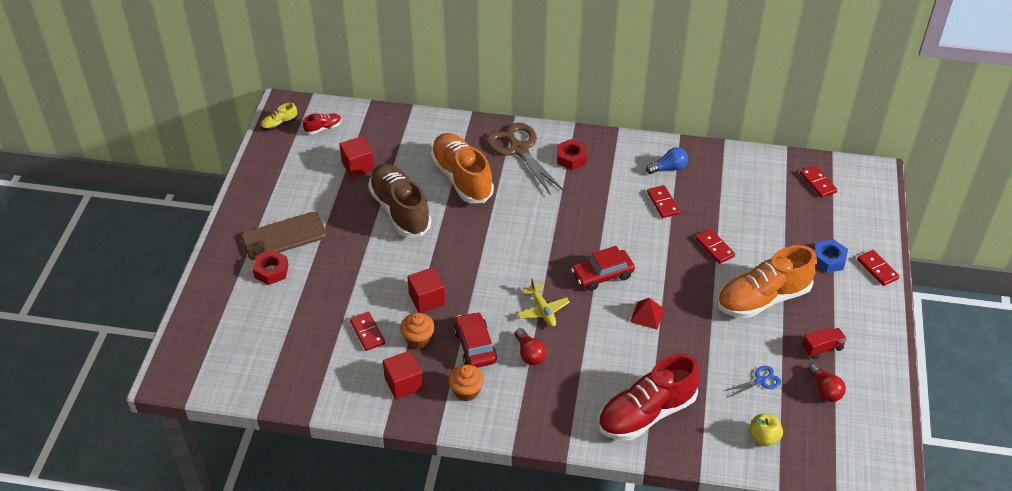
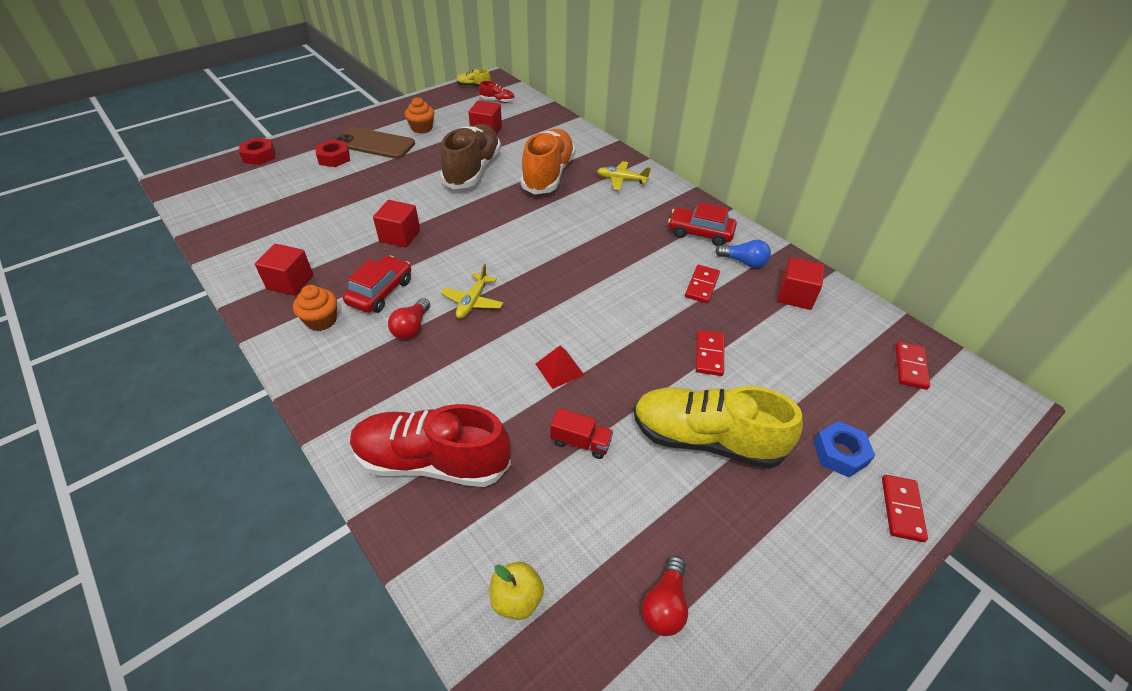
camera: 40 degrees right, 0 degrees up
red domino [350,312,385,351] -> none
orange cupcake [400,313,435,349] -> orange cupcake moved to [405,97,434,134]
brown scissors [486,123,564,195] -> yellow plane [597,161,651,190]
red nut [557,139,587,170] -> red nut moved to [239,137,275,165]
red car [571,246,635,291] -> red car moved to [668,202,737,246]
orange shoe [717,245,817,318] -> yellow shoe [634,386,803,469]
blue scissors [724,366,781,397] -> none
red truck [802,327,847,359] -> red truck moved to [550,408,613,459]
none -> red cube [777,257,824,310]

